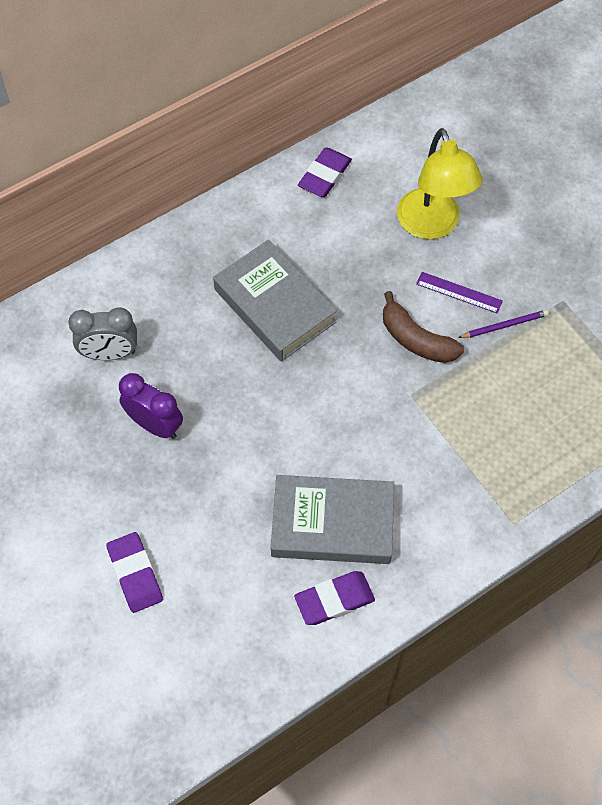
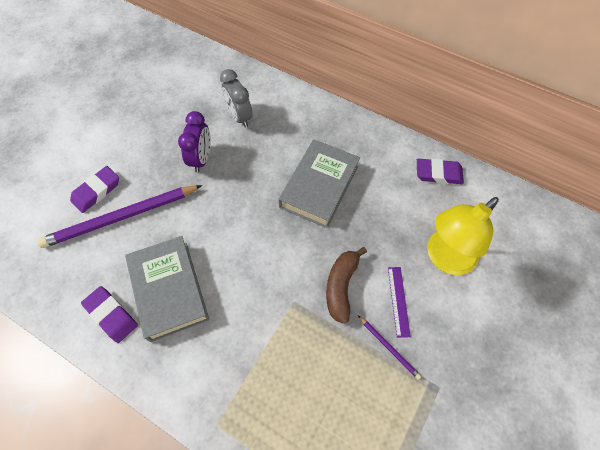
camera: 65 degrees right, 0 degrees up
none -> purple pencil [37,185,202,248]

